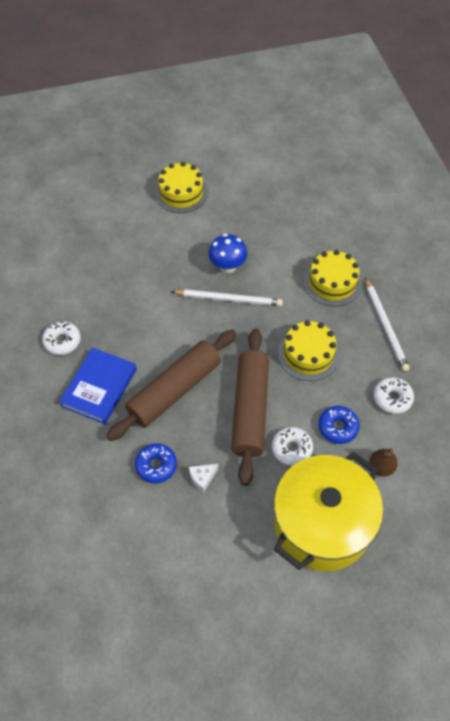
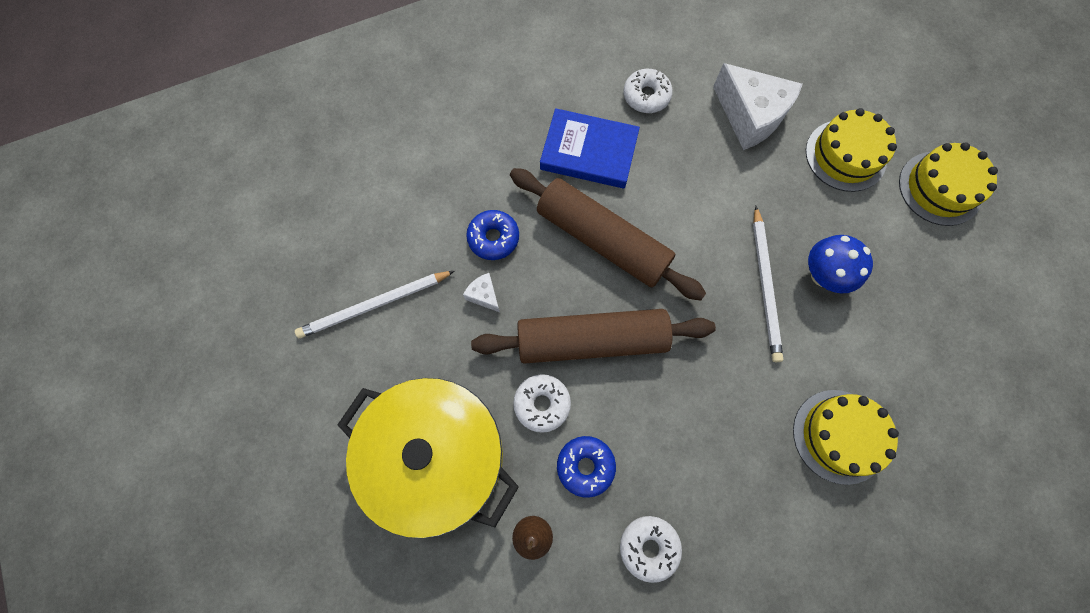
camera: 80 degrees right, 15 degrees up
yellow cake [278,320,340,381] -> yellow cake moved to [806,108,897,192]
white pencil [365,278,410,372] -> white pencil moved to [295,271,454,338]
none -> white cheese [713,63,803,150]

